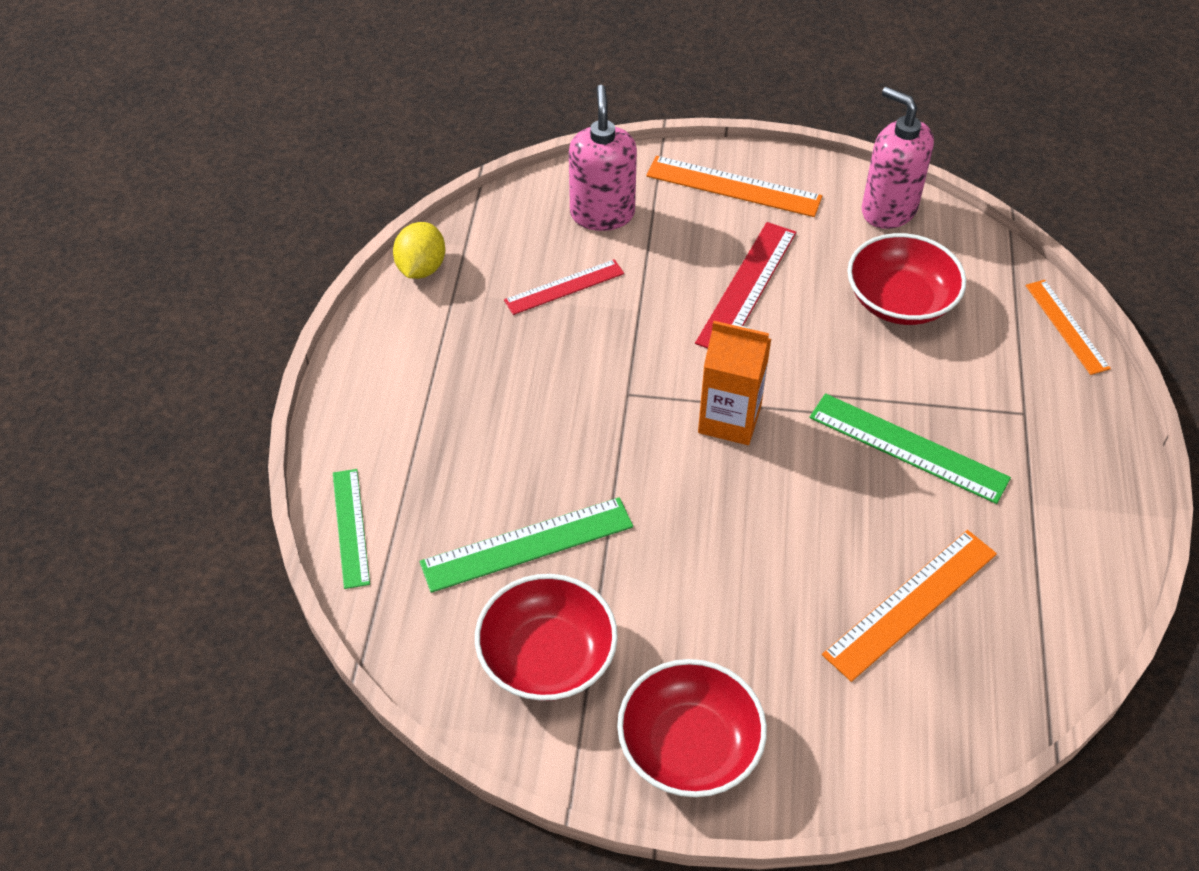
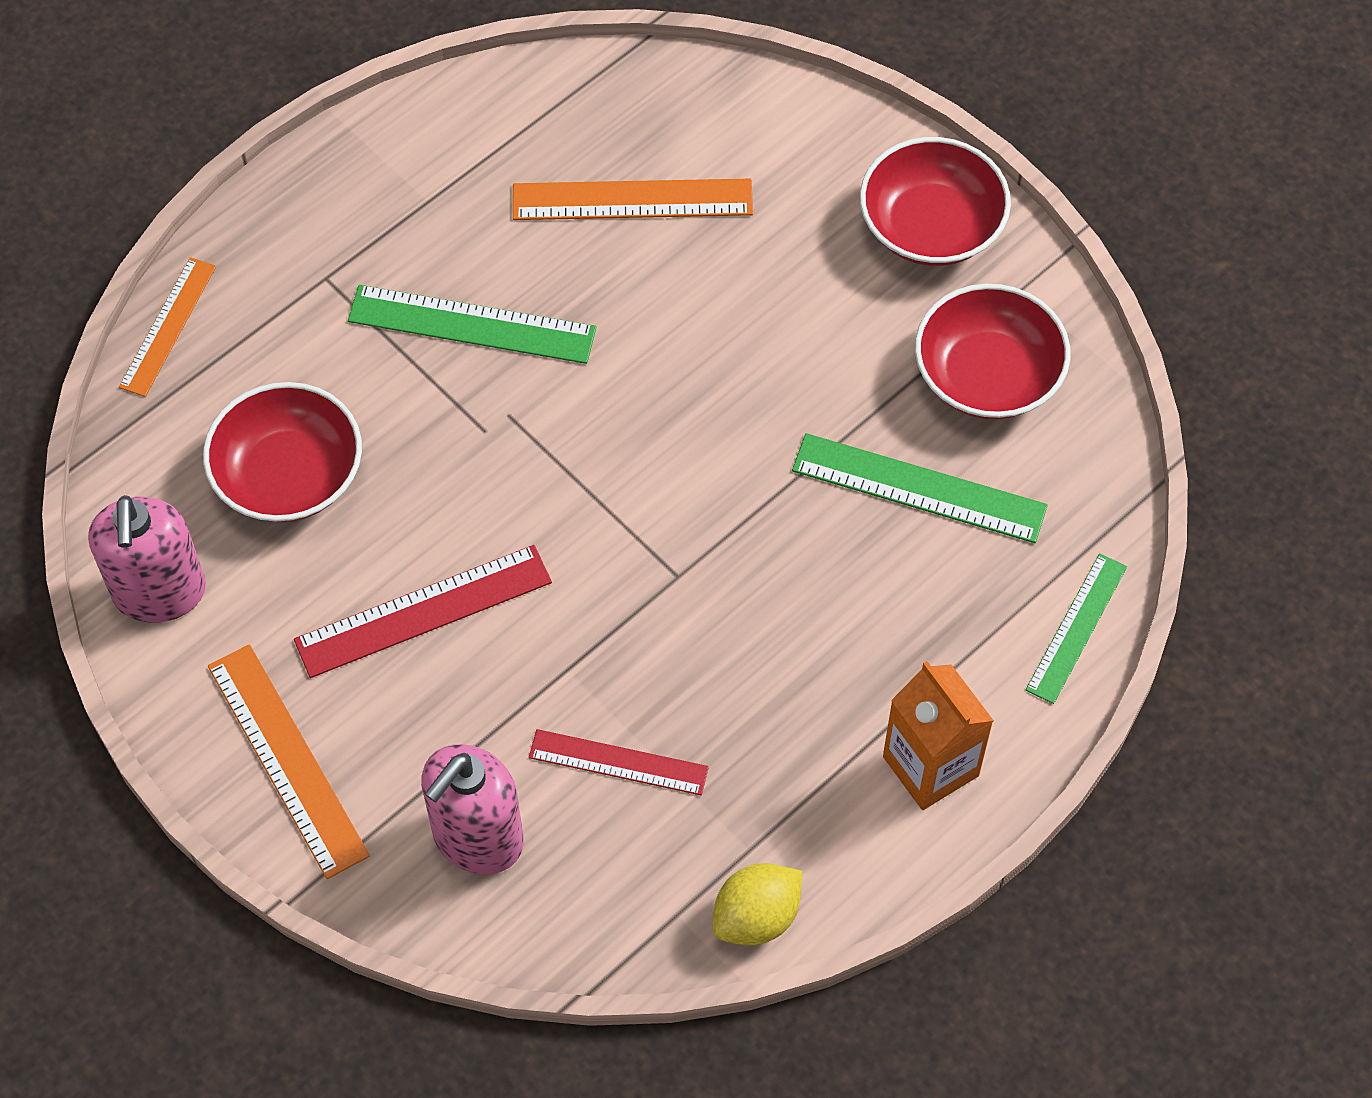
camera: 140 degrees left, 10 degrees up
orange carton [698,321,771,445] -> orange carton moved to [883,661,994,810]
green ruler [809,393,1011,504] -> green ruler turned 60 degrees counterclockwise [348,285,596,364]

